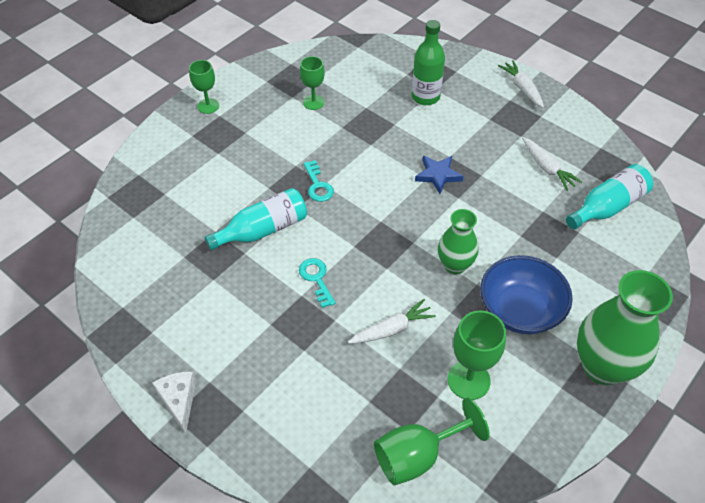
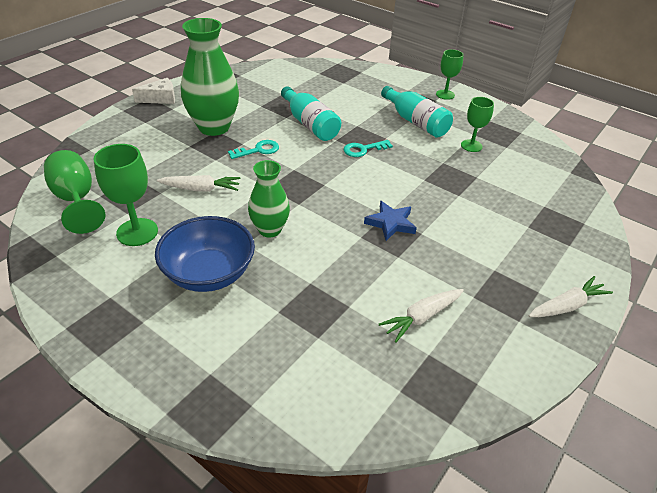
camera: 85 degrees right, 10 degrees down
white carrot [348,299,436,344] -> white carrot turned 60 degrees counterclockwise [157,175,240,192]
green bottle [411,20,445,105] -> none
turquoise bottle [566,164,653,229] -> turquoise bottle moved to [381,86,453,138]
green vase [577,270,673,385] -> green vase moved to [181,18,239,136]

